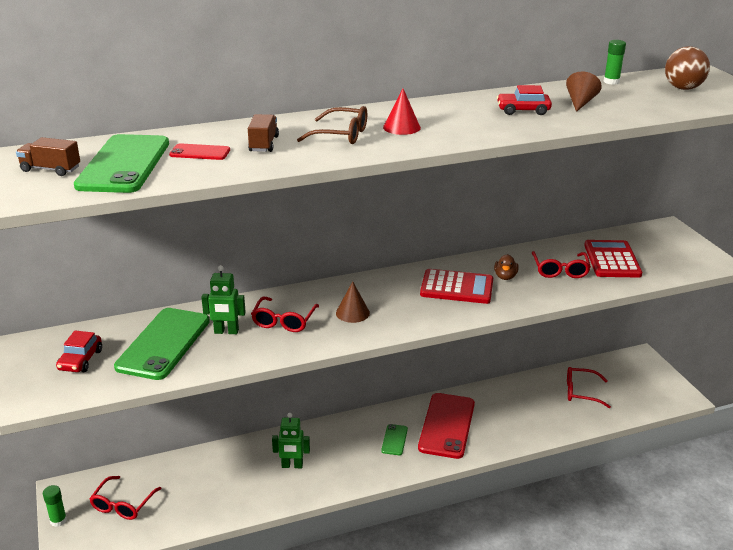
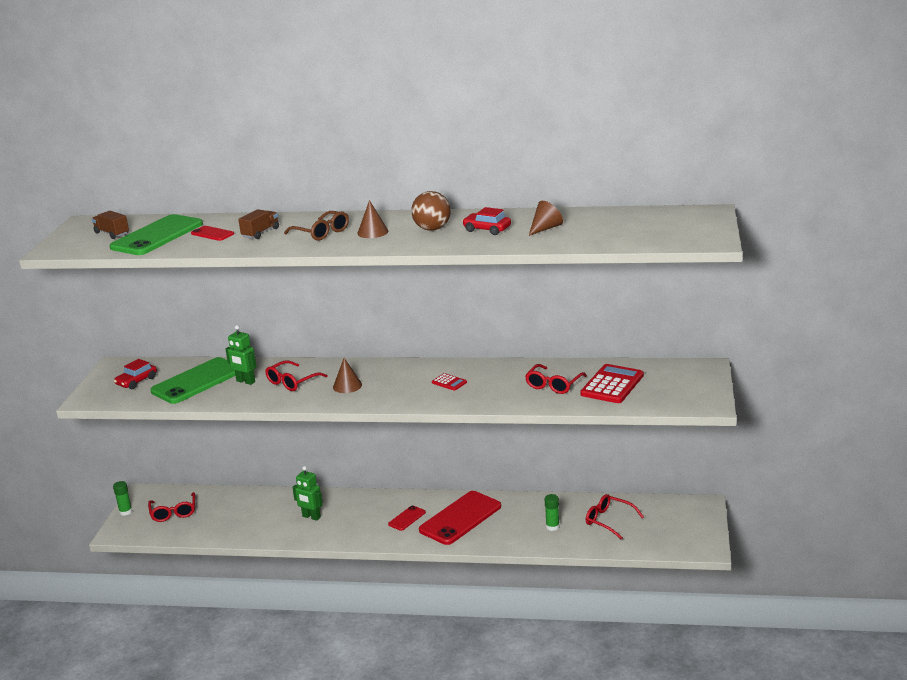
camera: 30 degrees right, 5 degrees down
red glasses [90,476,162,520] -> red glasses turned 60 degrees counterclockwise [148,492,195,522]
green phone [381,424,408,455] -> red phone [388,505,426,531]
red cone [383,88,421,135] -> brown cone [357,200,388,238]
red calculator [420,269,493,304] -> red calculator [432,373,467,391], size x0.49
brown duck [494,254,519,280] -> none
green glue stick [604,40,626,85] -> green glue stick moved to [545,494,560,531]
brown ball [665,46,710,90] -> brown ball moved to [411,191,450,231]

